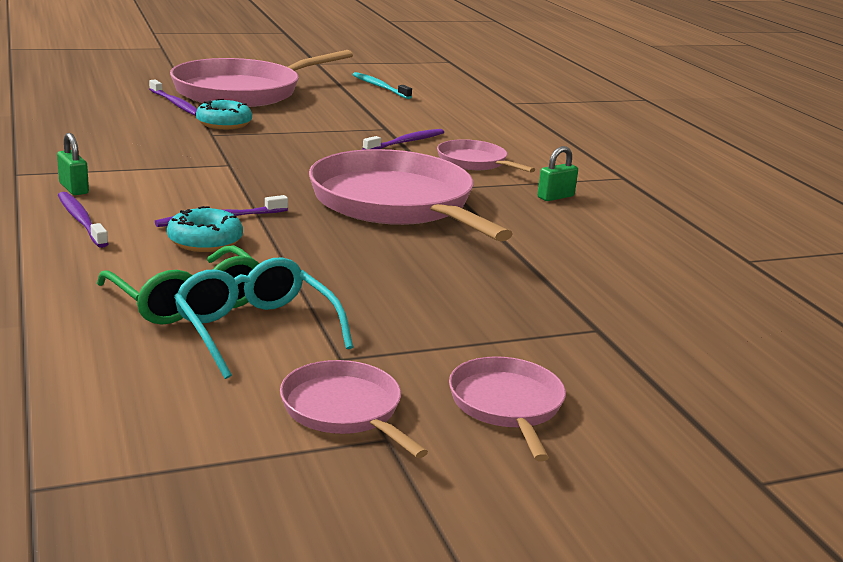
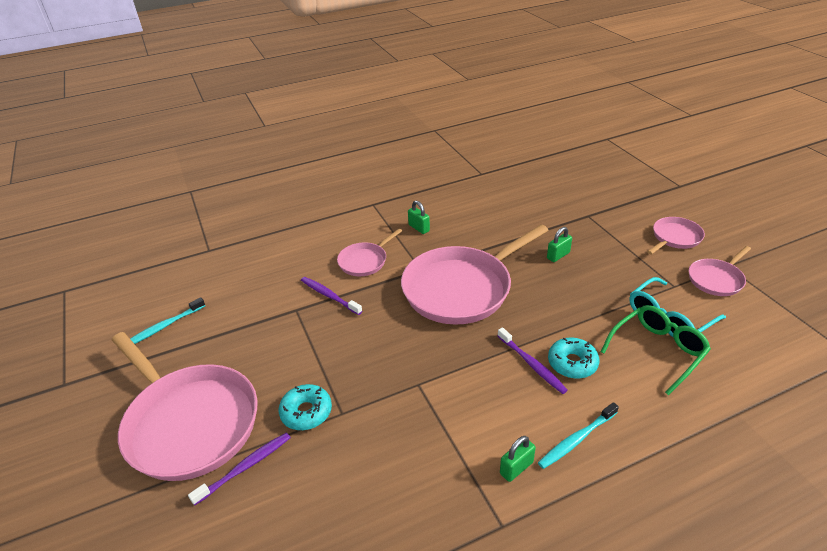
camera: 90 degrees left, 15 degrees up
purple toothbrush [58,192,109,248] -> turquoise toothbrush [538,402,619,469]
pink pan [449,356,566,461] -> pink pan turned 150 degrees clockwise [647,217,705,255]
none -> green padlock [547,227,572,262]

